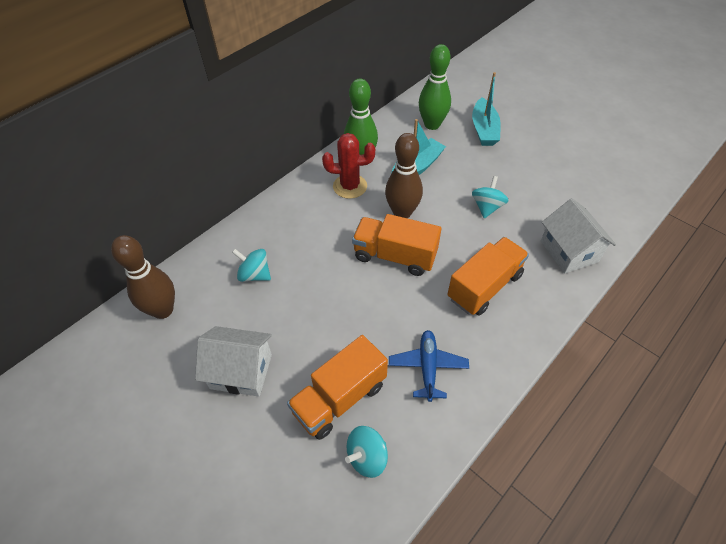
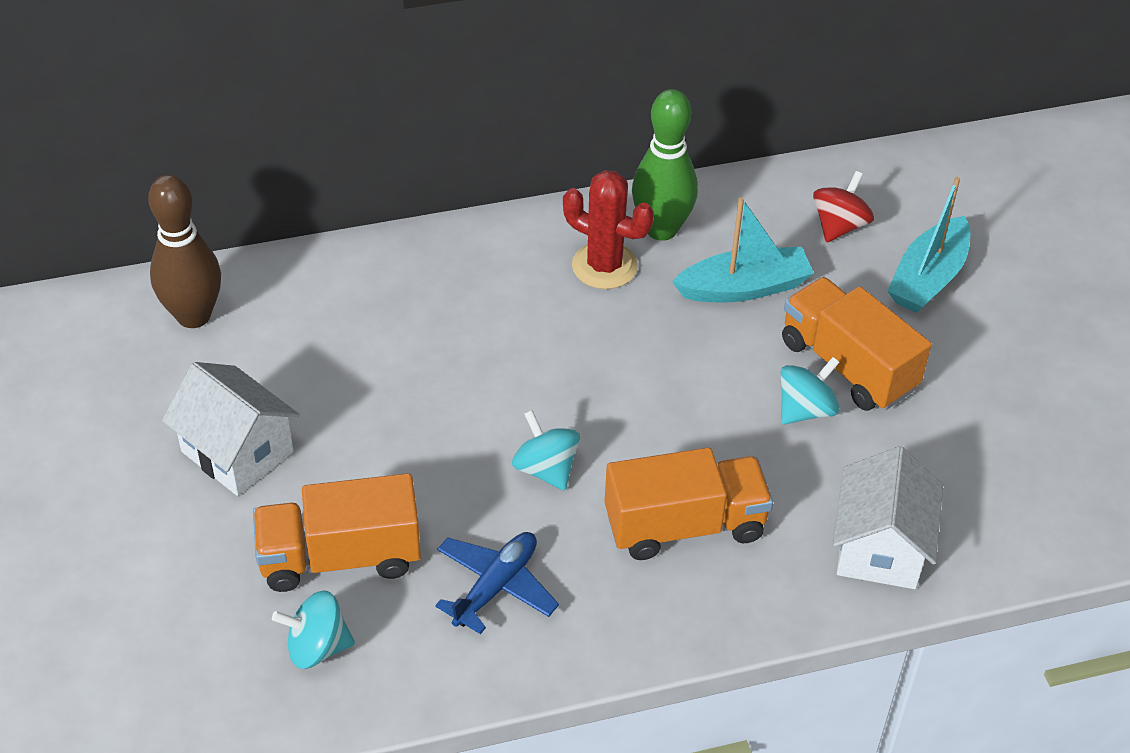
camera: 30 degrees right, 5 degrees down
turquoise spinning top [232,249,271,282] -> turquoise spinning top moved to [512,410,580,491]
orange truck [352,214,441,276] -> orange truck moved to [782,277,931,411]
brown bowling pin [385,133,423,219] -> none
green bowling pin [419,44,451,130] -> red spinning top [813,171,874,243]

